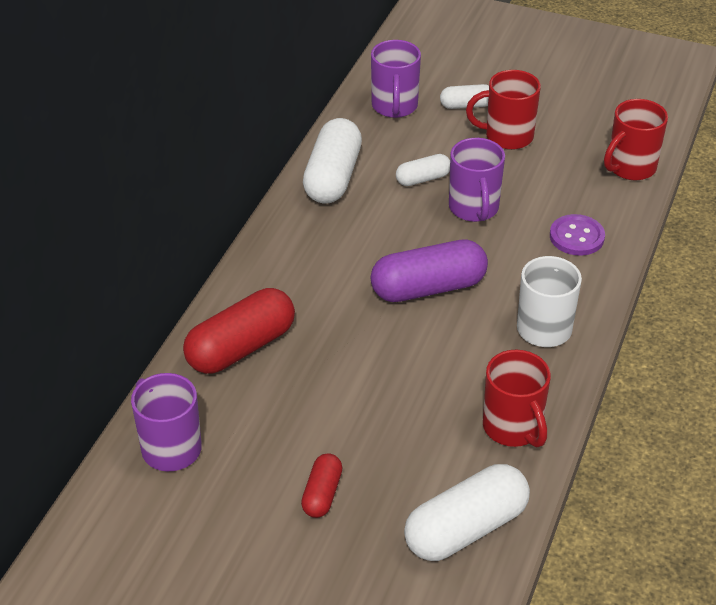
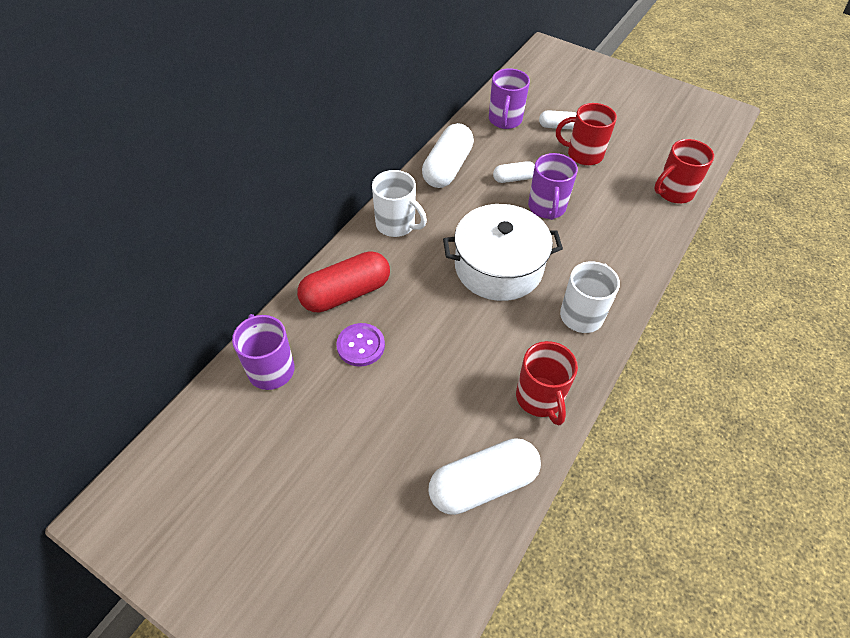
camera: 10 degrees right, 10 degrees up
red capsule [301,453,343,518] -> none
purple capsule [371,239,488,302] -> white pot [443,204,563,301]
purple button [550,214,605,256] -> purple button moved to [336,323,385,367]
none -> white mug [372,170,427,237]

